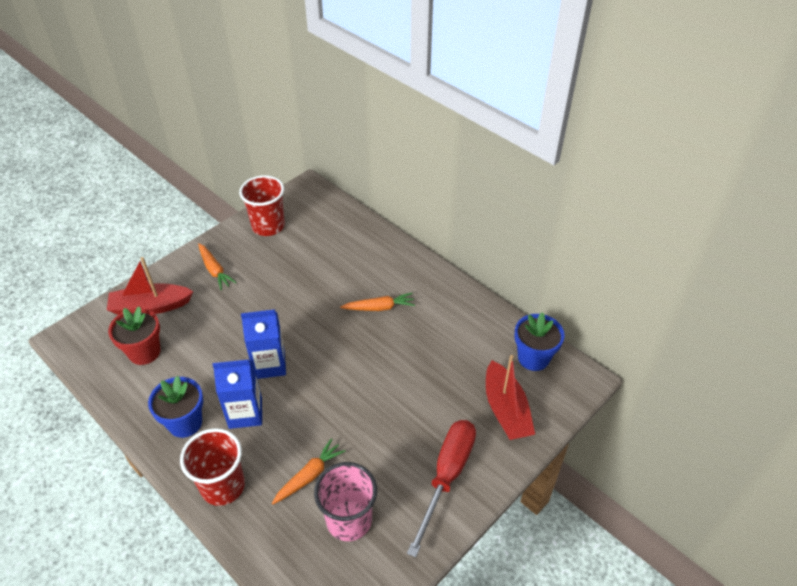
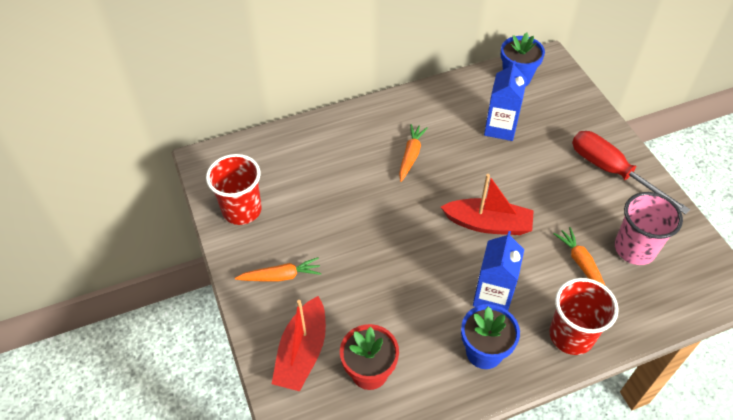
camera: 65 degrees left, 5 degrees up
blue carton [241,309,286,379] -> blue carton moved to [484,61,527,141]
red boat [486,355,535,440] -> red boat moved to [441,174,534,235]

